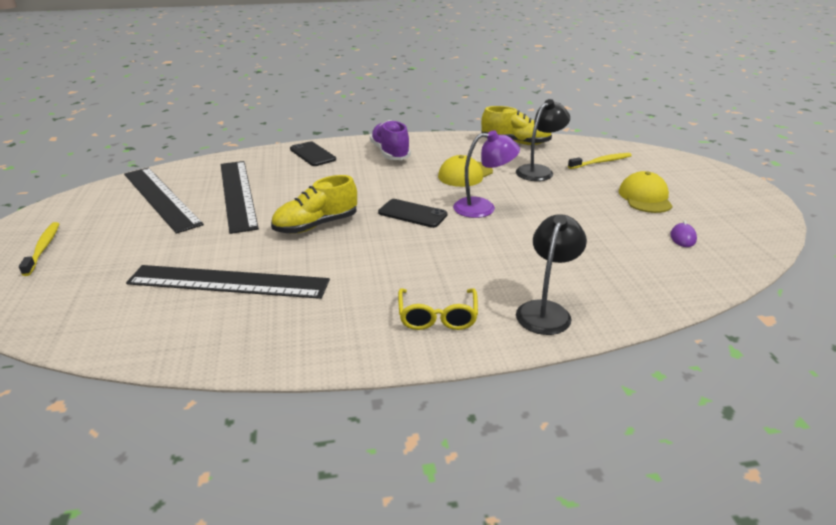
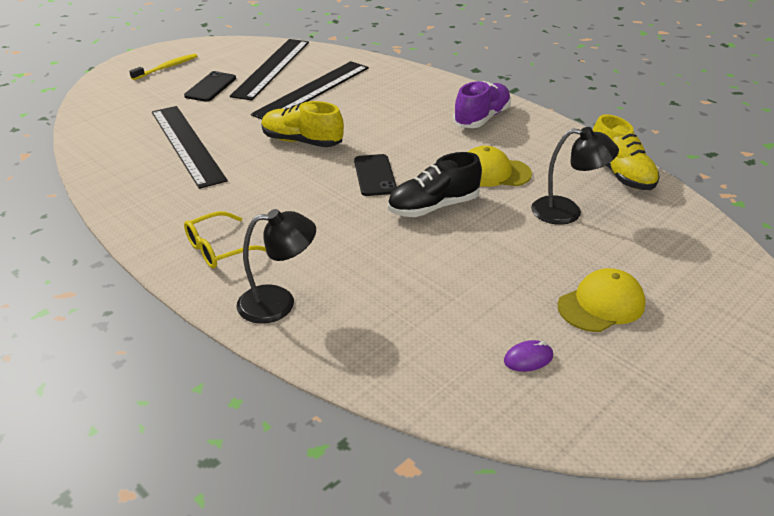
camera: 55 degrees right, 5 degrees up
black phone [290,142,336,166] -> black phone moved to [184,71,236,102]
purple lamp [453,130,520,218] -> black shoe [388,152,482,217]
yellow toothbrush [568,153,632,169] -> none

